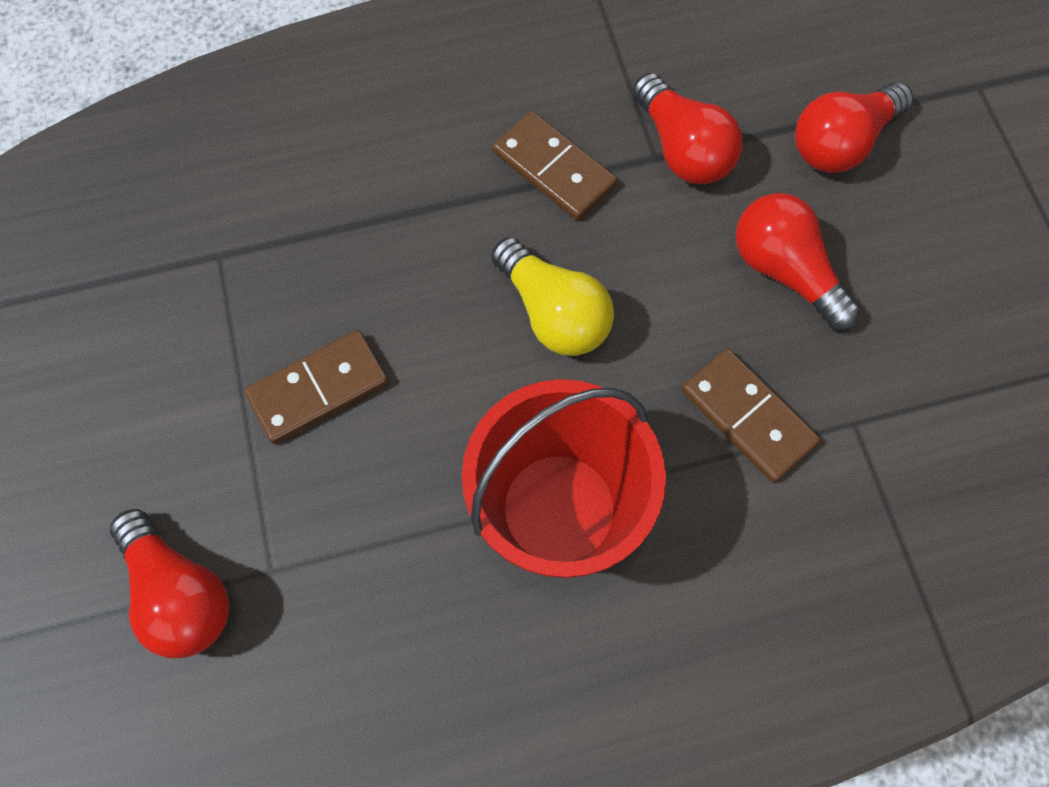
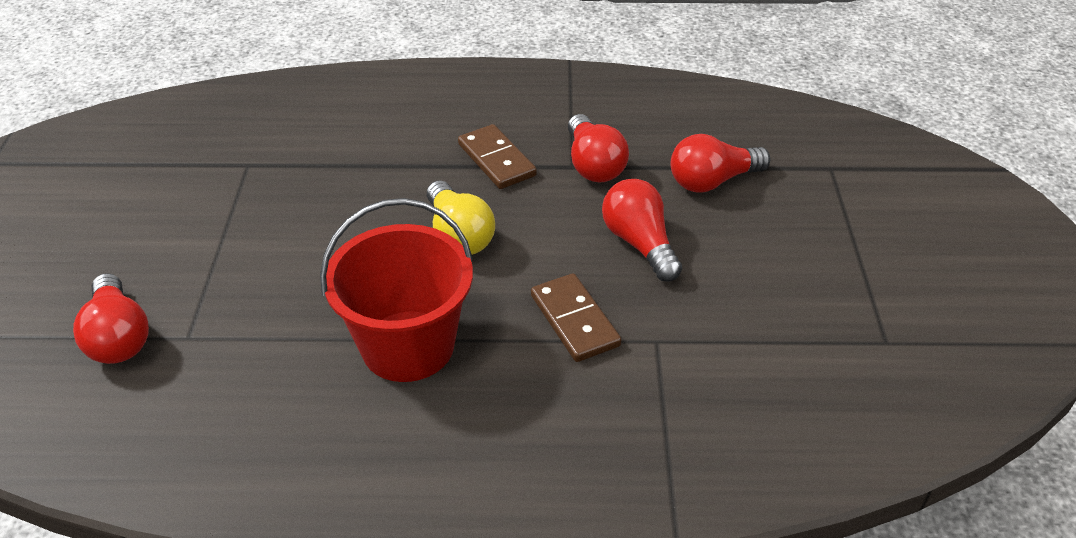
camera: 15 degrees right, 25 degrees down
brown domino [244,330,389,444] -> none

